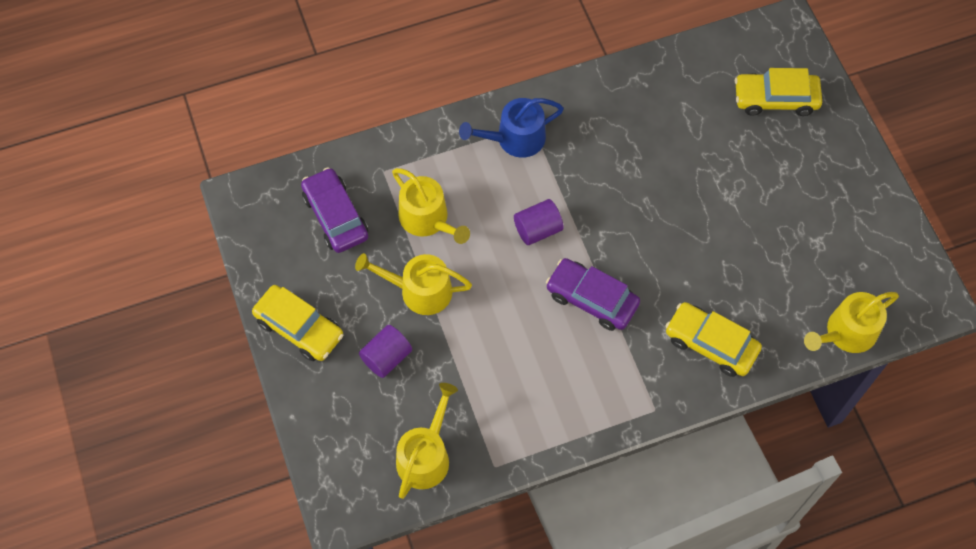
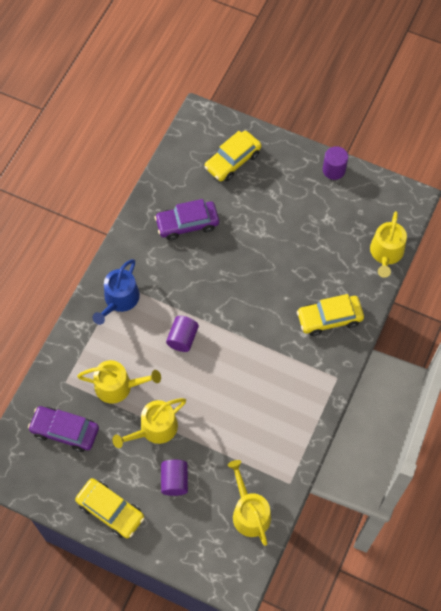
camera: 45 degrees left, 0 degrees up
yellow car [252,285,344,361] -> yellow car turned 45 degrees clockwise [75,478,144,538]
purple car [546,258,640,331] -> purple car moved to [155,199,219,240]
none -> purple cylinder [323,146,348,180]

